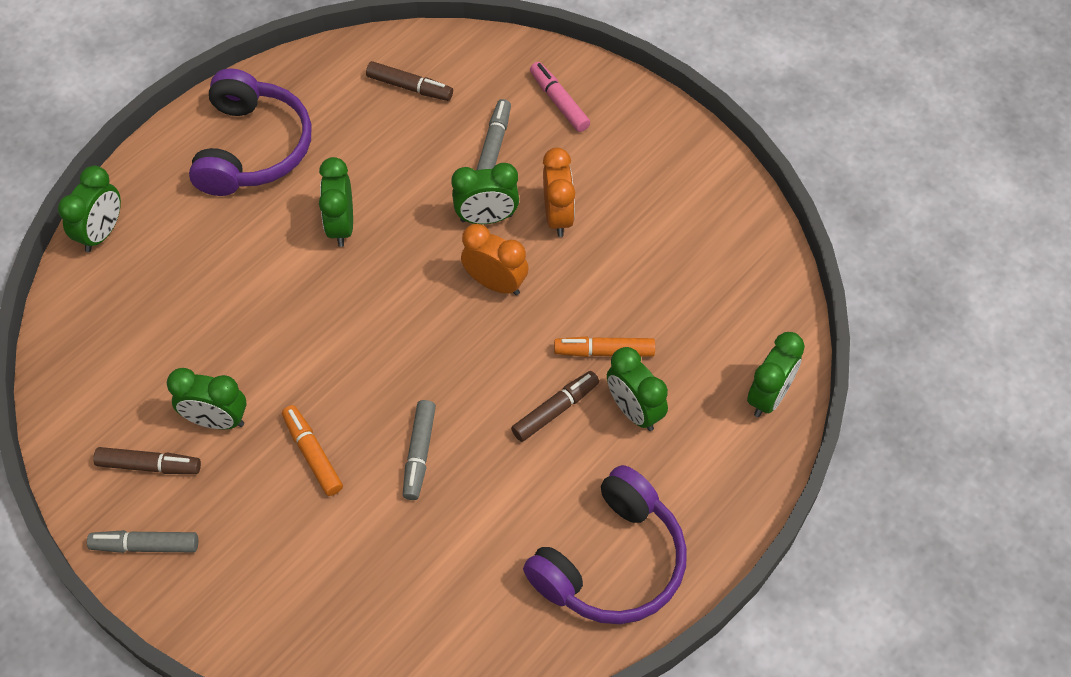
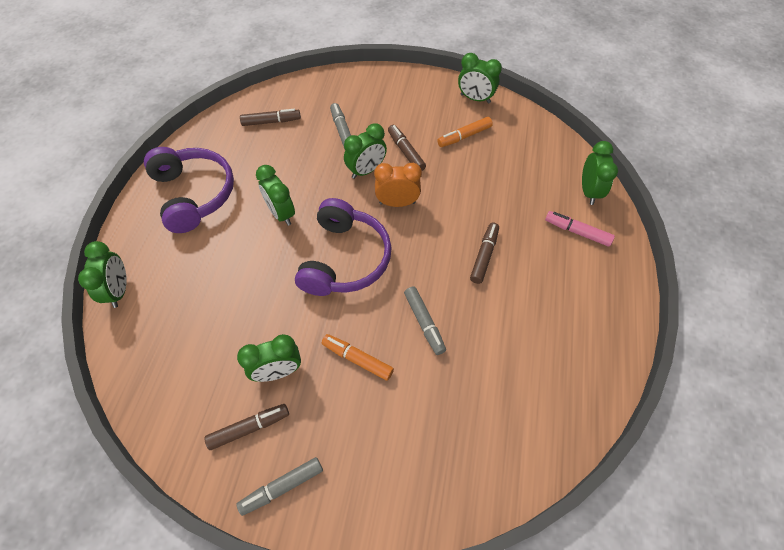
camera: 30 degrees left, 0 degrees up
purple headphones [523,465,687,624] -> purple headphones moved to [295,198,392,296]
pink marker [530,62,590,132] -> pink marker moved to [545,211,615,246]
orange clock [543,148,575,237] -> brown marker [388,125,426,171]
orange marker [554,336,655,357] -> orange marker moved to [437,117,493,147]
green clock [607,347,668,431] -> green clock moved to [458,53,502,104]

